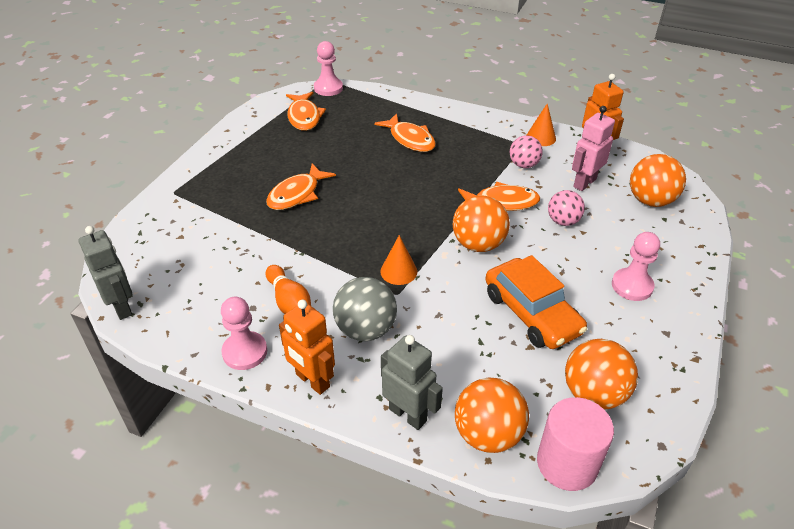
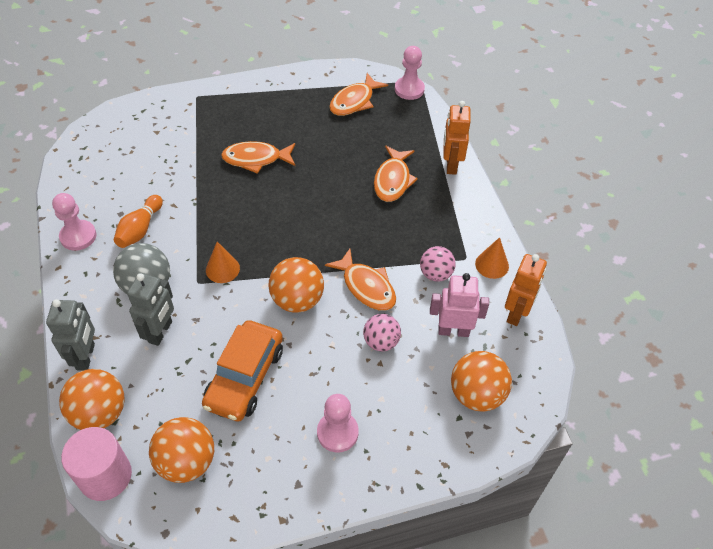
camera: 50 degrees right, 10 degrees up
grey robot [79,226,132,320] -> grey robot moved to [127,273,174,346]
orange robot [279,300,335,395] -> orange robot moved to [443,101,471,175]

